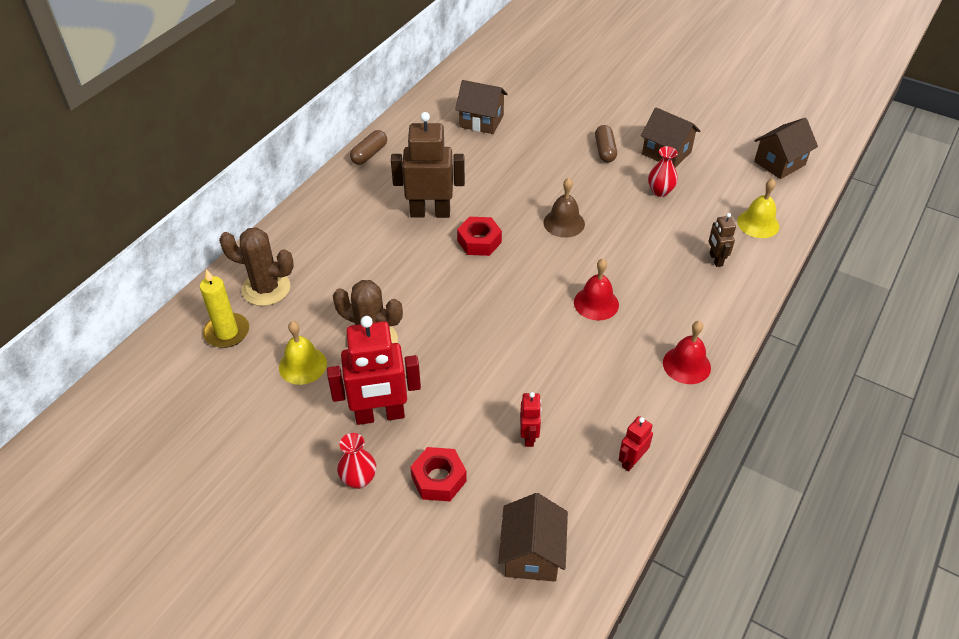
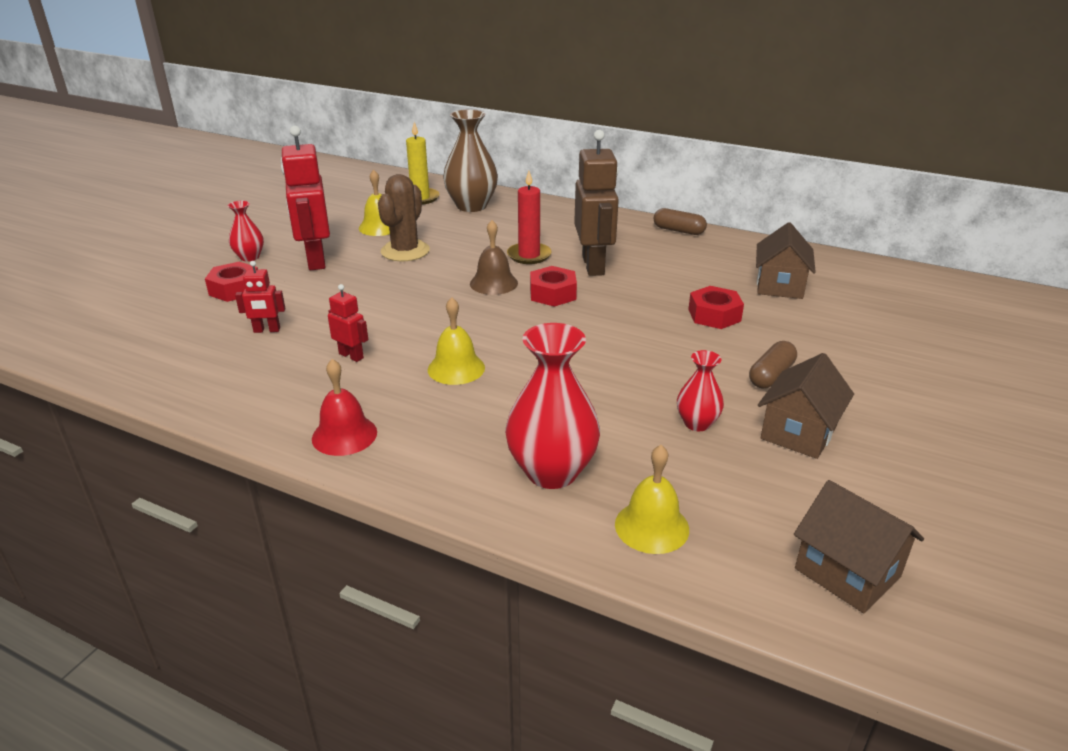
camera: 85 degrees right, 15 degrees down
brown cactus [219,227,294,306] -> brown vase [443,109,498,212]
brown house [498,493,568,582] -> none
brown bell [543,178,585,238] -> brown bell moved to [470,220,518,295]
red bell [574,259,619,321] -> yellow bell [428,297,485,385]
brown capsule [595,125,617,163] -> brown capsule turned 45 degrees counterclockwise [749,341,797,388]
red robot [619,416,653,471] -> red robot moved to [328,284,368,362]
brown robot [708,213,736,267] -> red vase [505,323,600,489]
none -> red candle [507,171,552,264]
none -> red nut [688,286,744,329]

